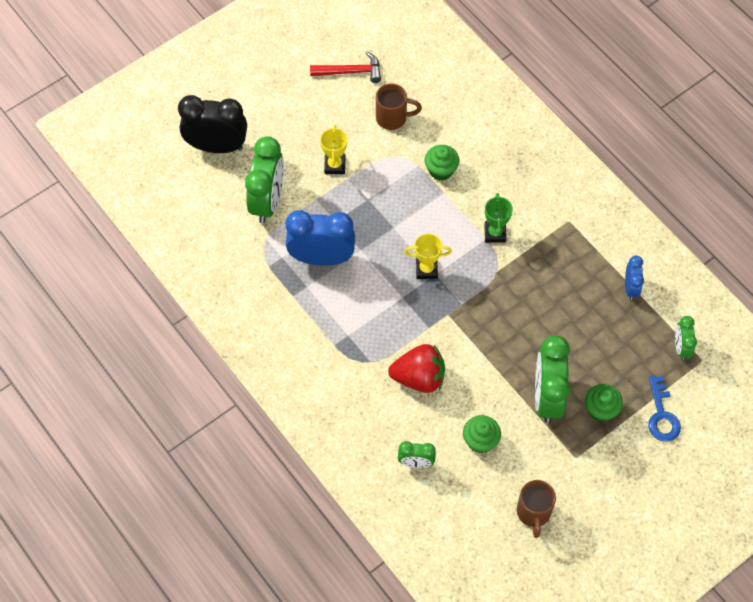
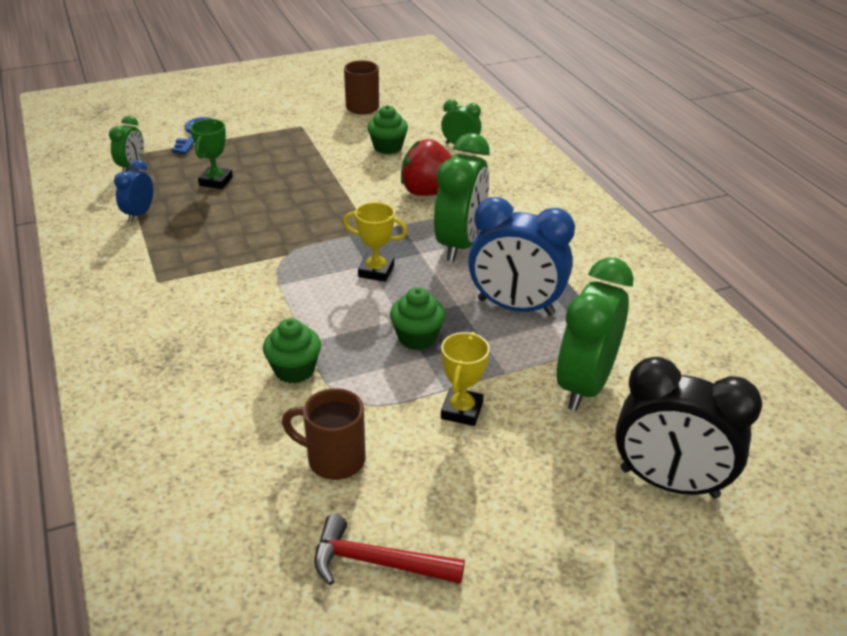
camera: 165 degrees left, 25 degrees down
green trophy [484,193,513,242] -> green trophy moved to [190,119,233,189]
green clock [535,335,570,423] -> green clock moved to [434,133,489,262]
green cupcake [585,384,623,422] -> green cupcake moved to [390,287,445,350]

